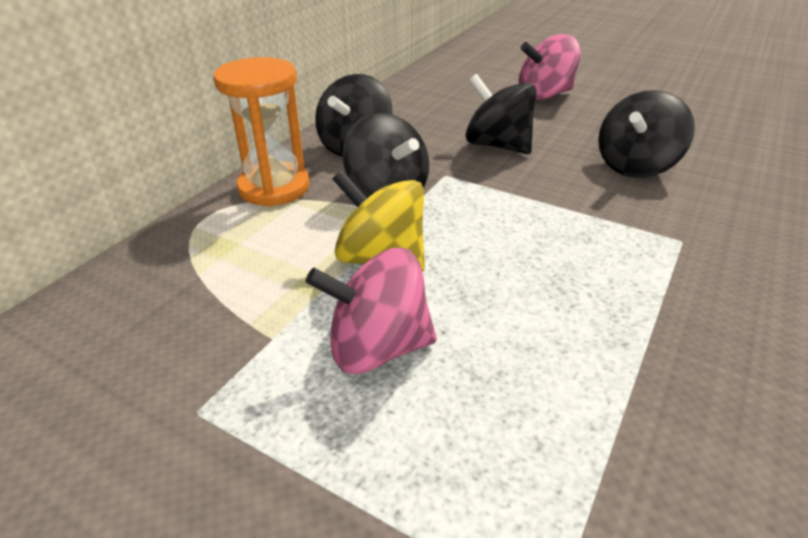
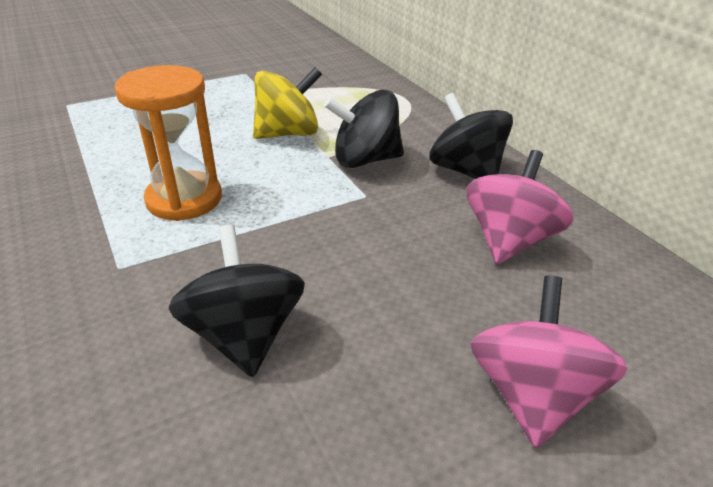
camera: 120 degrees right, 0 degrees up
orange hourglass [213,57,310,206] -> orange hourglass moved to [114,65,222,221]
pink spinning top [306,248,437,374] -> pink spinning top moved to [466,150,573,264]
black spinning top [466,74,537,154] -> none

